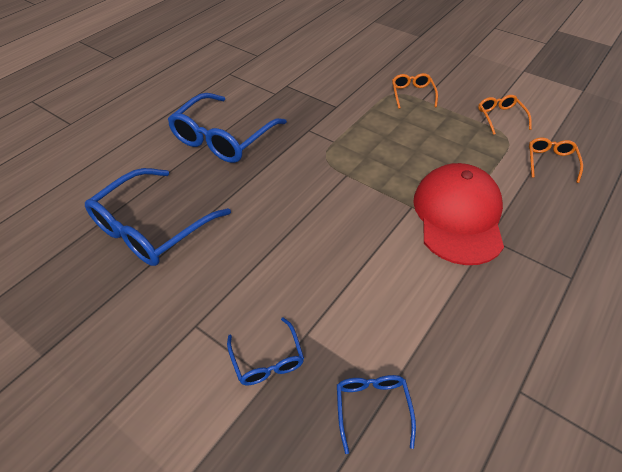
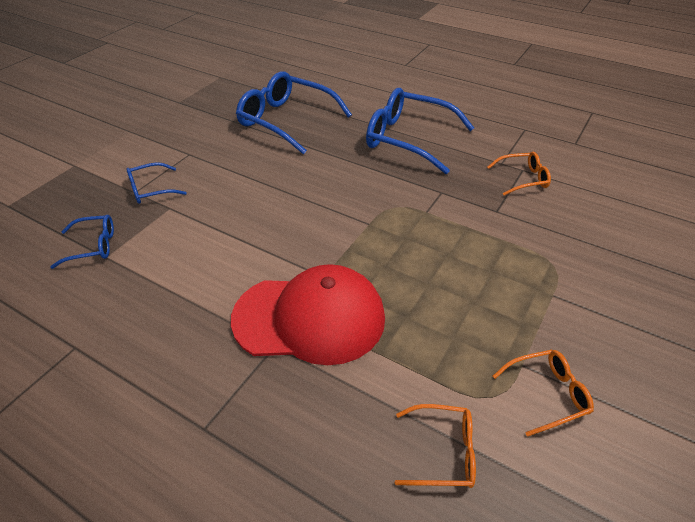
camera: 85 degrees right, 5 degrees down
orange glasses [392,73,438,109] -> orange glasses moved to [487,152,551,196]

